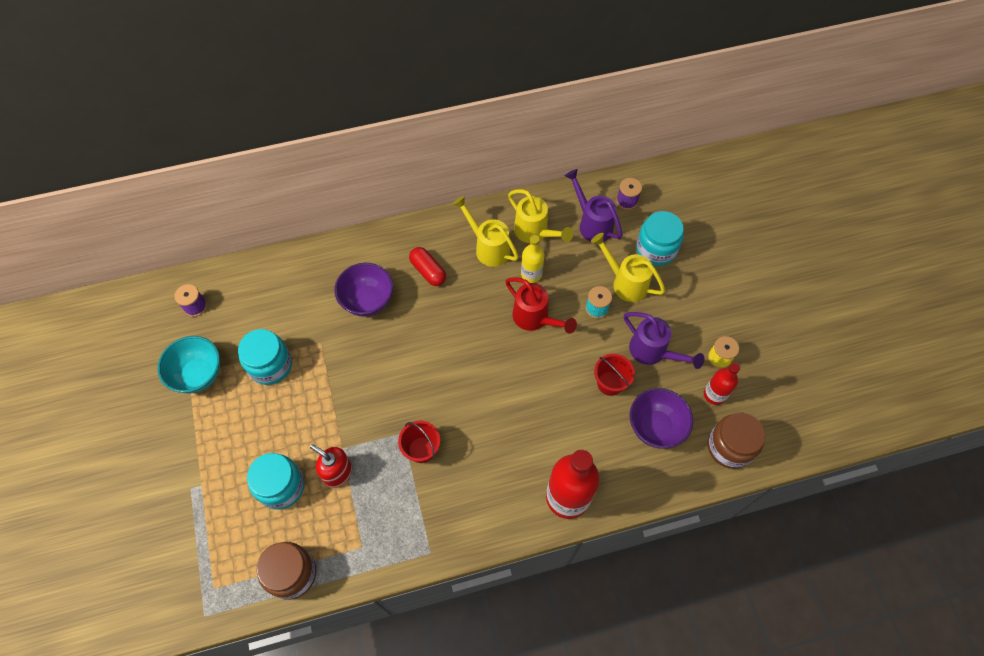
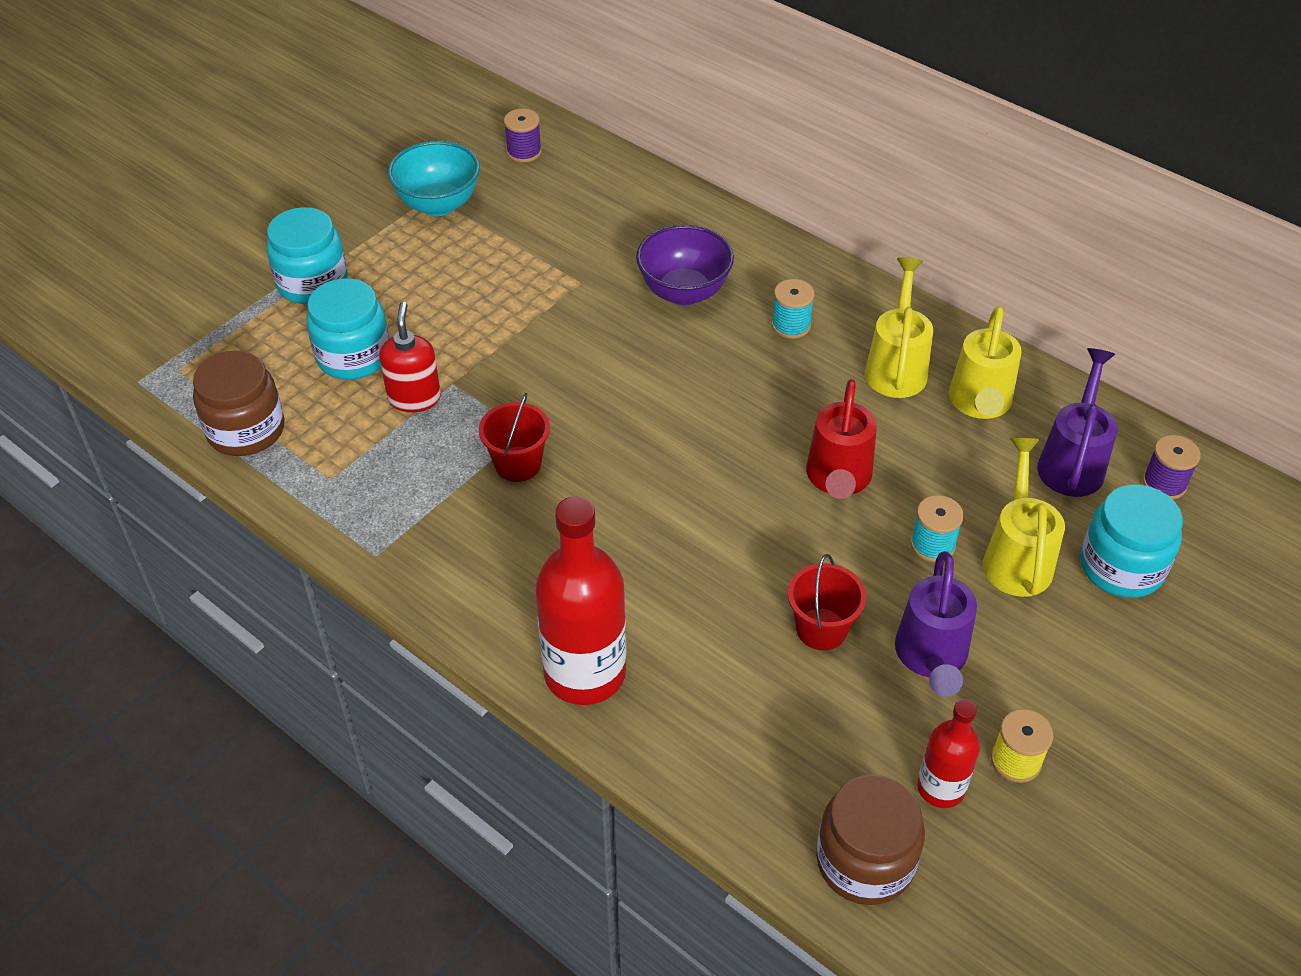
camera: 55 degrees right, 15 degrees down
turquoise jar [238,329,292,385] -> turquoise jar moved to [267,207,348,304]
red capsule [409,247,446,286] -> turquoise spool [771,279,815,339]
yellow bottle [521,235,545,283] -> none
purple bowl [630,388,693,449] -> none

